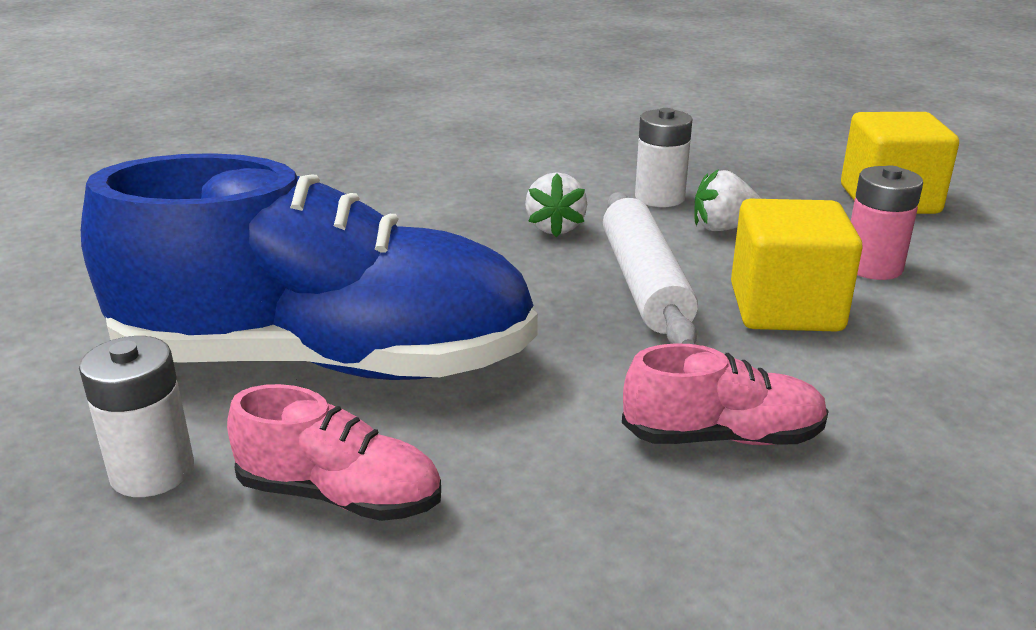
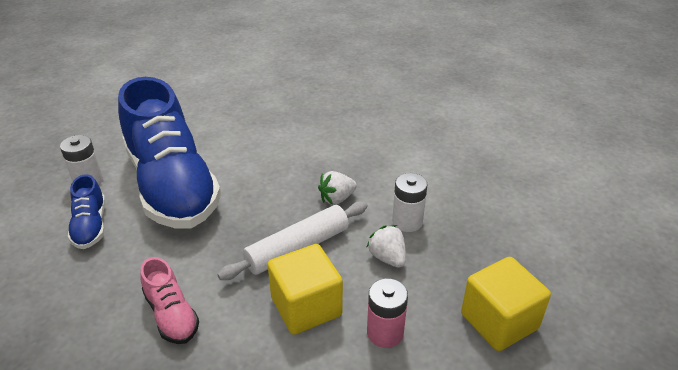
camera: 60 degrees right, 10 degrees up
pink shoe [227,384,441,521] -> blue shoe [68,174,105,249]

